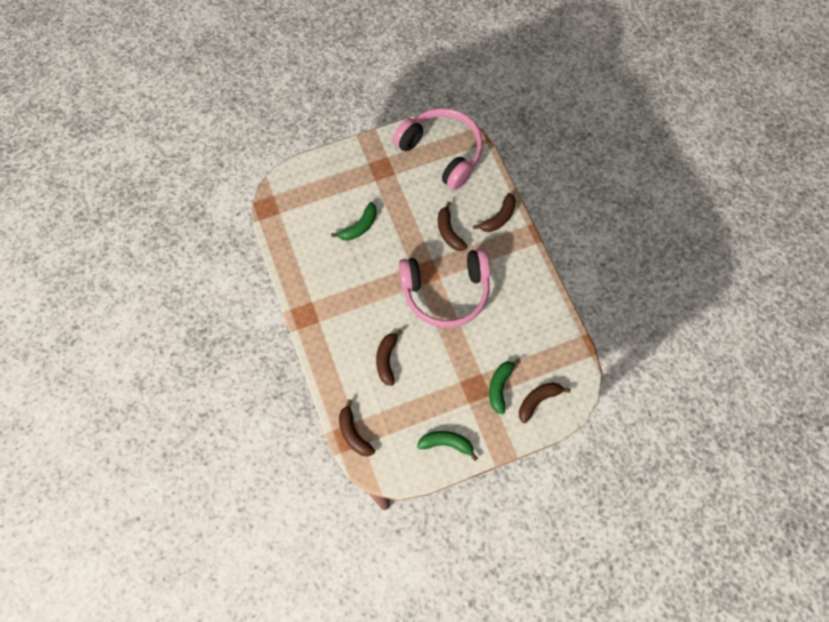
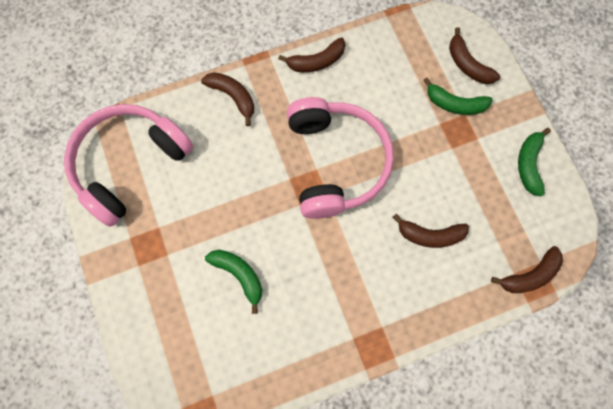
camera: 90 degrees left, 5 degrees up
brown banana [438,201,468,251] -> brown banana moved to [278,37,345,72]

